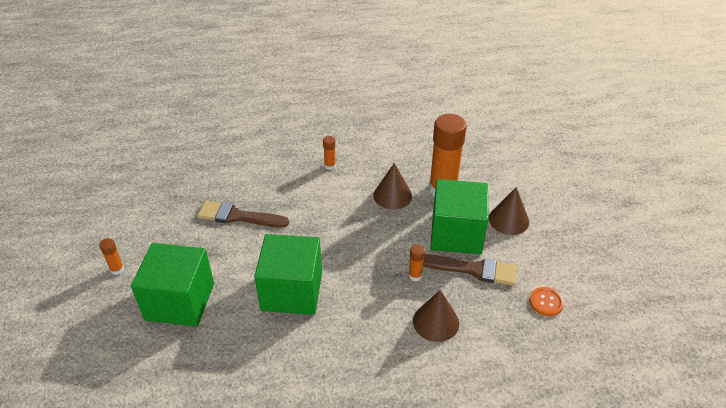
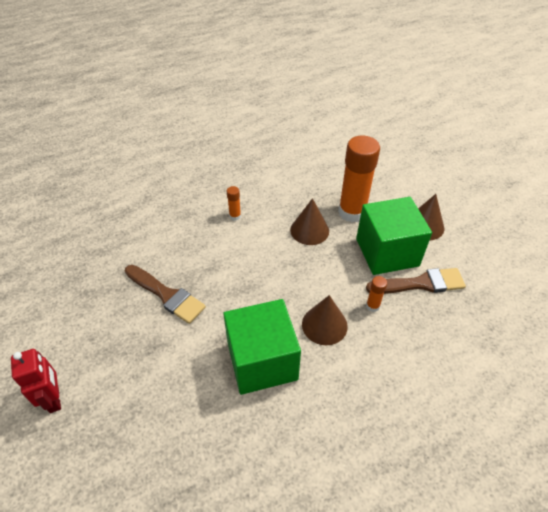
camera: 20 degrees left, 5 degrees up
orange glue stick [99,238,124,275] -> red robot [11,349,61,413]
green cube [131,243,214,327] -> none
brown brush [197,201,289,227] -> brown brush turned 135 degrees counterclockwise [125,265,206,324]
brown cone [413,290,459,342] -> brown cone moved to [302,295,348,345]
orange button [530,287,564,316] -> none

